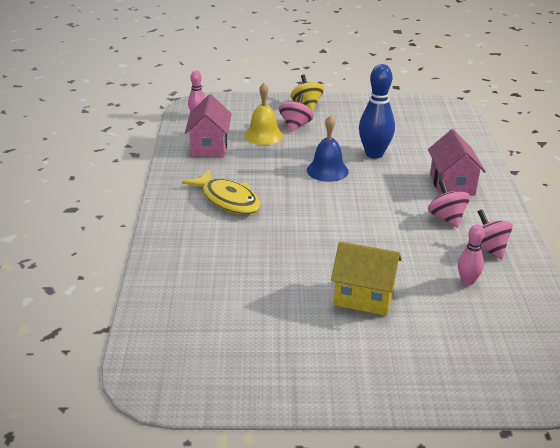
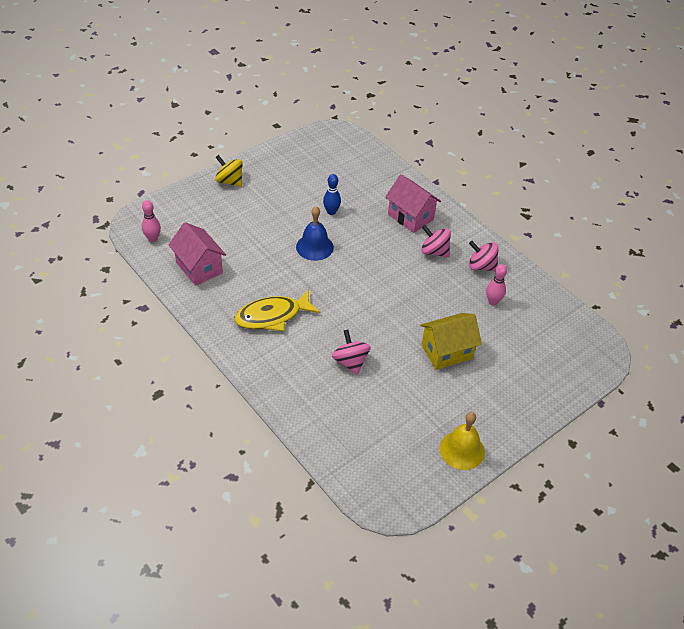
camera: 40 degrees left, 15 degrees up
yellow fish [182,169,261,214] -> yellow fish turned 150 degrees clockwise [235,289,320,331]
yellow bell [244,83,283,145] -> yellow bell moved to [440,412,485,470]
pink spinning top [279,93,314,132] -> pink spinning top moved to [332,329,371,375]
blue bowling pin [359,64,395,159] -> blue bowling pin [323,174,341,215], size x0.56

